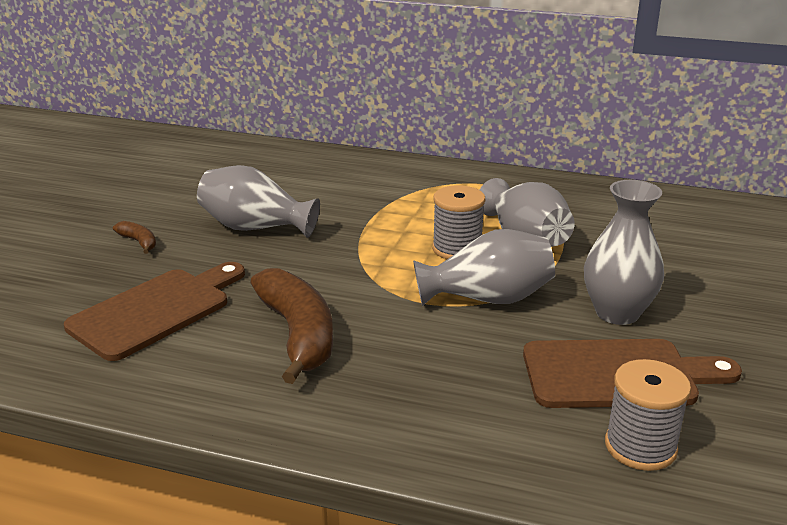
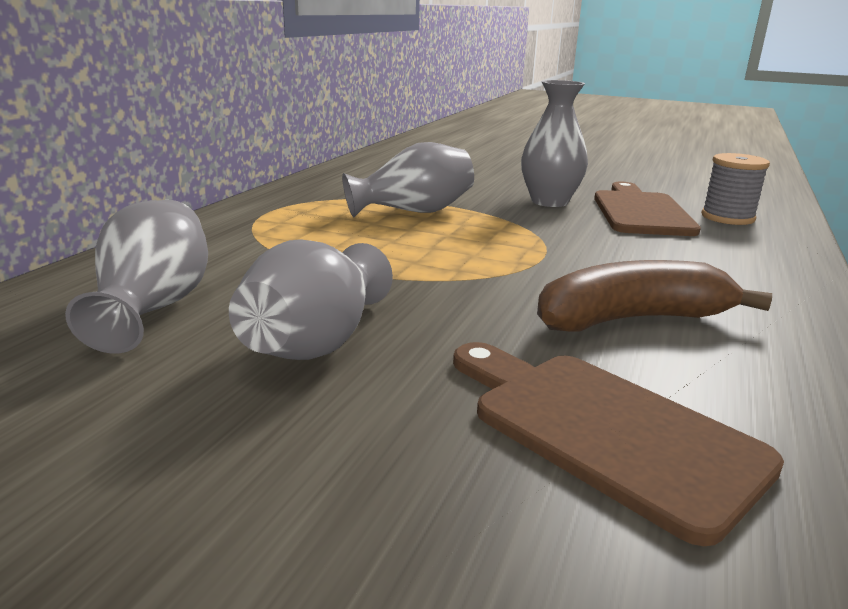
camera: 85 degrees left, 5 degrees down
brown banana [113,221,156,254] -> none
grey vase [413,229,555,306] -> grey vase moved to [65,200,208,354]
grey spool [432,185,485,259] -> none

